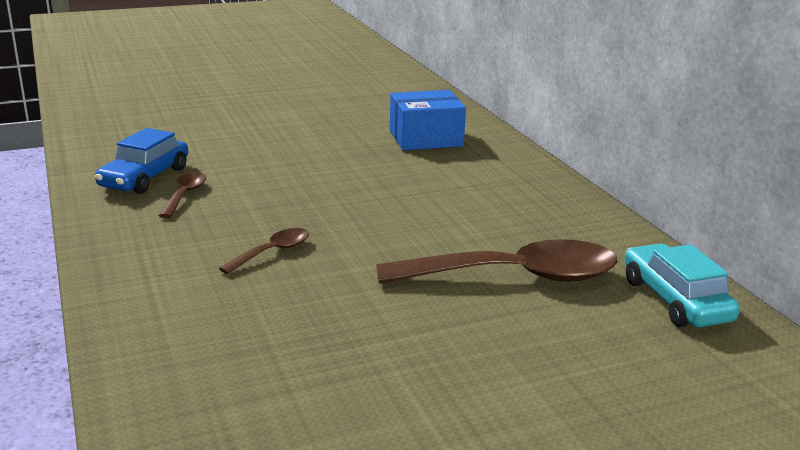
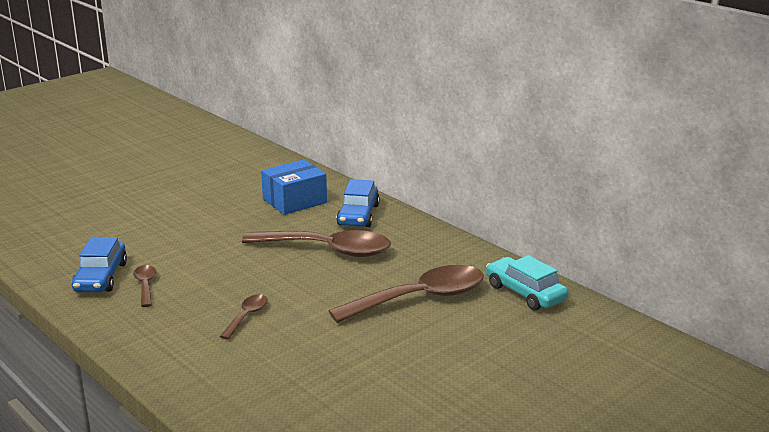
camera: 20 degrees left, 0 degrees up
none -> brown spoon [242,230,391,257]
none -> blue car [336,179,380,227]

